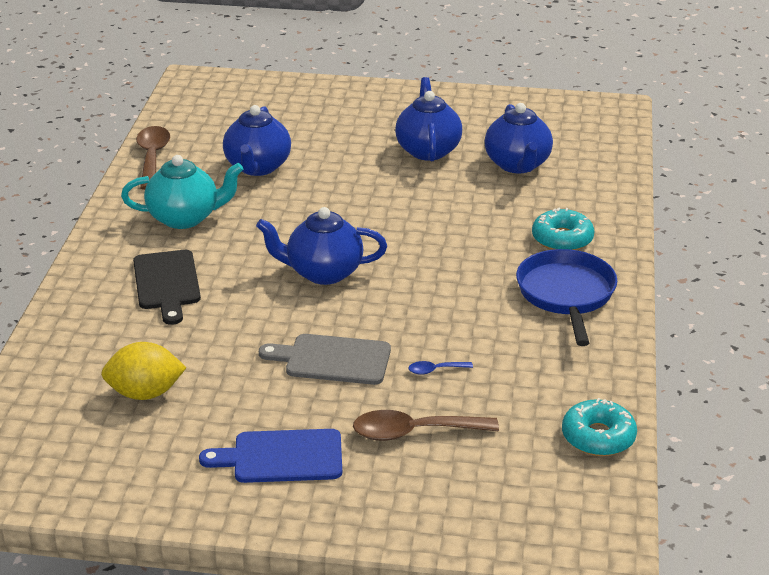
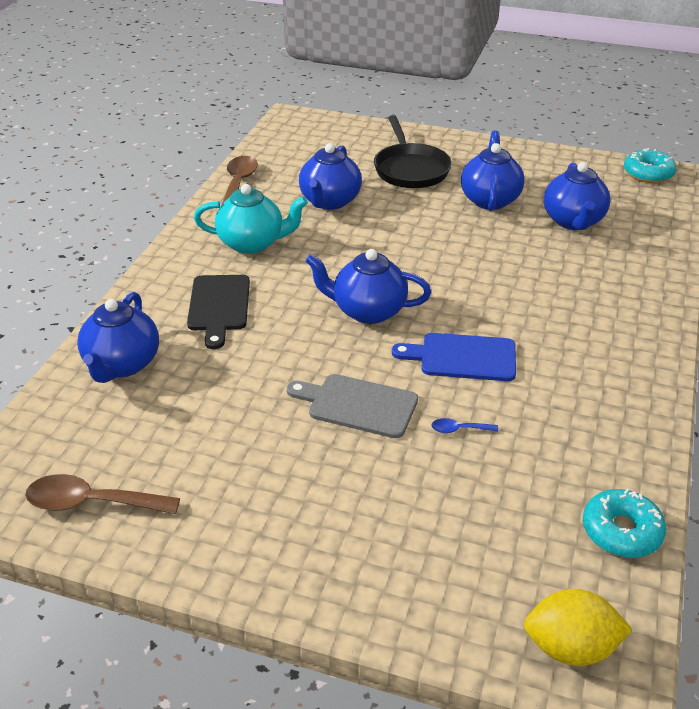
camera: 10 degrees right, 5 degrees up
yellow lemon [101,342,187,400] -> yellow lemon moved to [524,589,633,666]
blue cutting board [199,429,342,483] -> blue cutting board moved to [392,333,516,381]
brown spoon [353,410,499,441] -> brown spoon moved to [25,474,180,514]
blue pan [516,249,617,346] -> none
turquoise donut [532,208,594,250] -> turquoise donut moved to [624,148,677,183]
none -> blue teapot [77,292,159,383]
none -> black pan [374,115,452,188]

